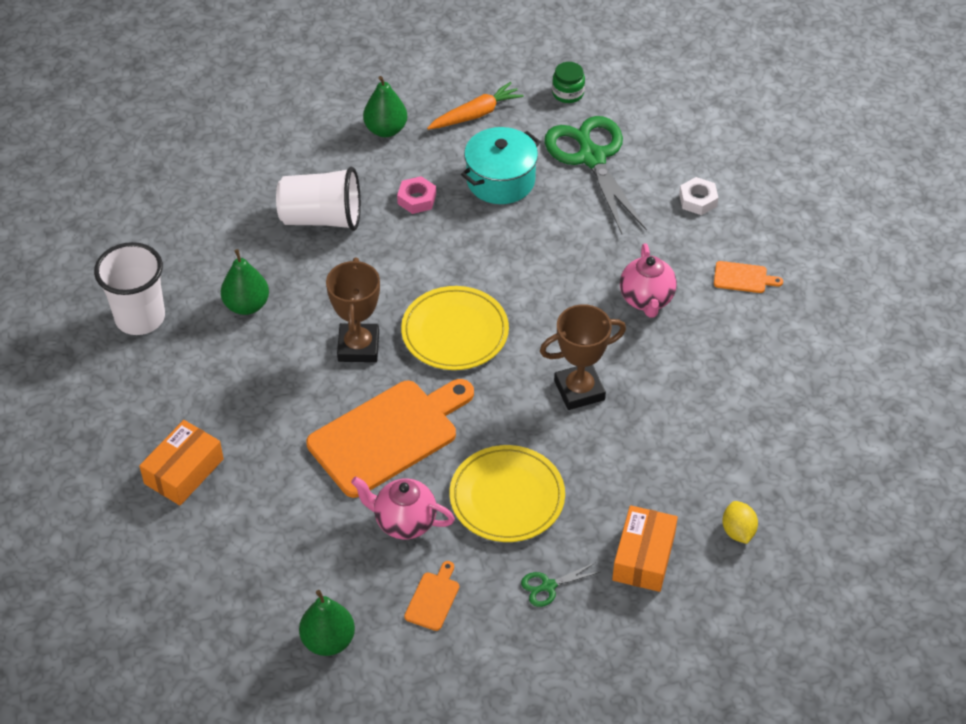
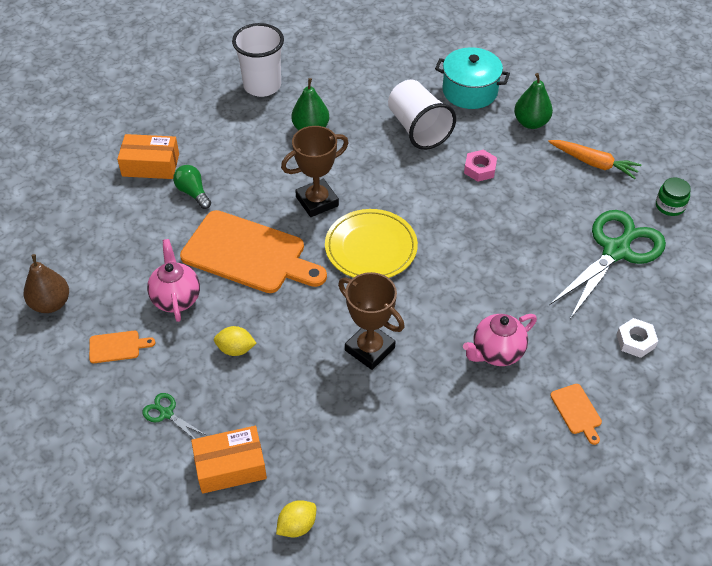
camera: 60 degrees right, 0 degrees up
green pear [299,590,355,656] -> brown pear [24,254,69,313]
yellow plate [450,445,565,542] -> yellow lemon [214,326,256,356]
turquoise pot [461,127,541,204] -> turquoise pot moved to [435,47,510,109]
none -> green light bulb [173,165,211,209]

